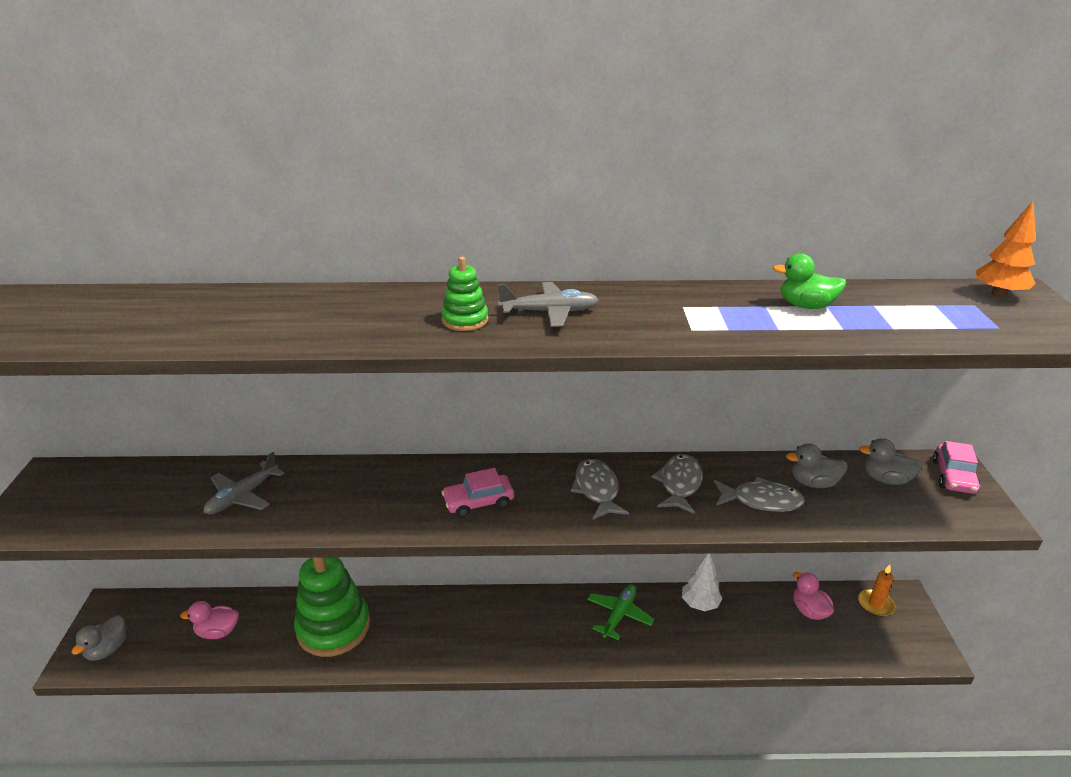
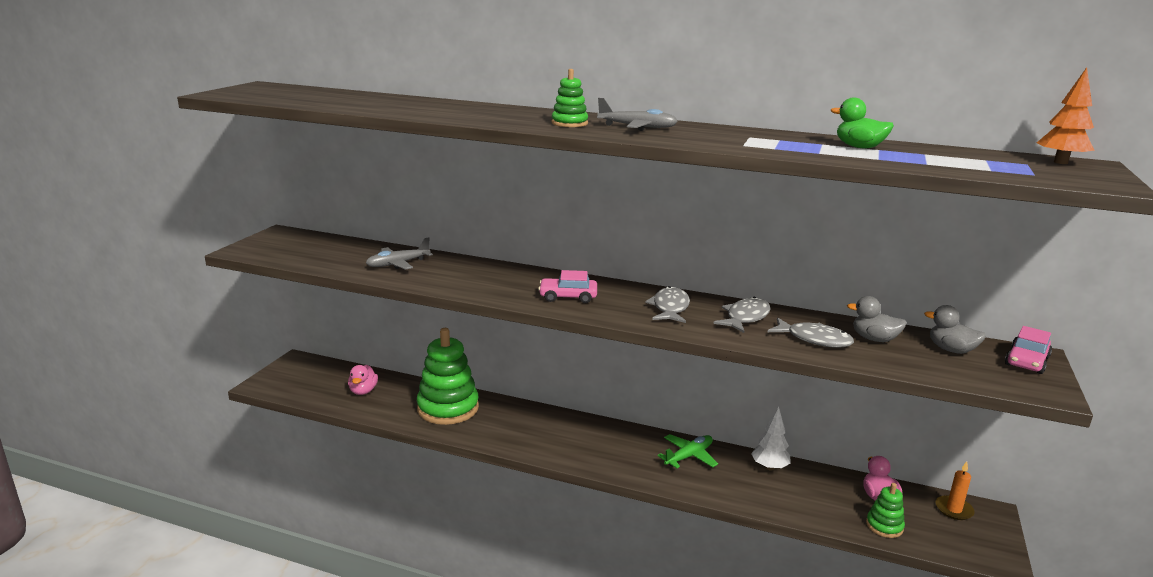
camera: 20 degrees right, 10 degrees down
grey duck [71,615,126,661] -> none
pink duck [180,601,239,639] -> pink duck turned 105 degrees counterclockwise [348,365,378,395]
none -> green stacking toy [866,483,905,538]

